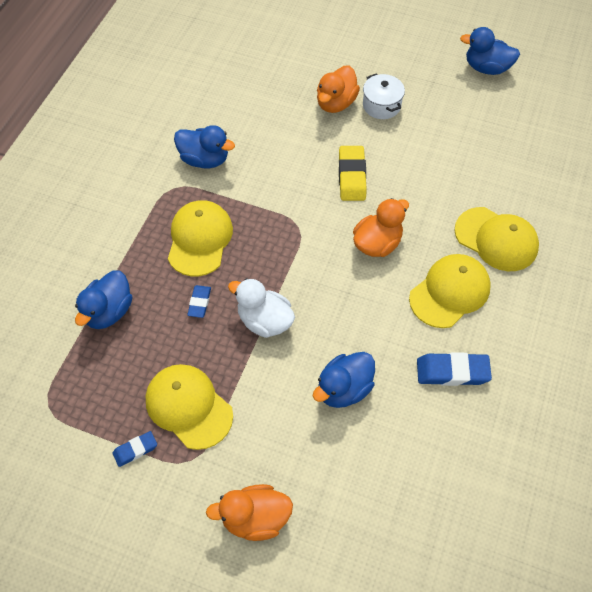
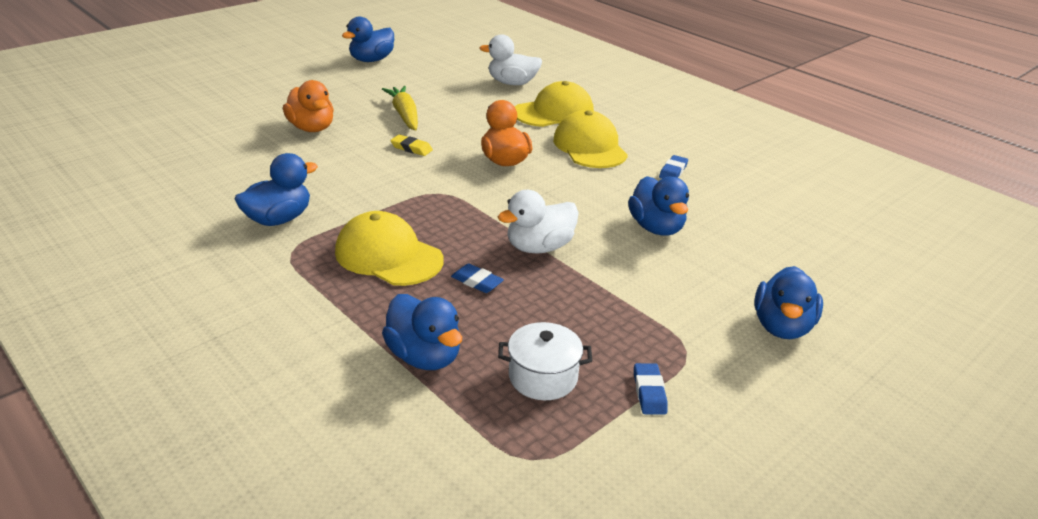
camera: 65 degrees left, 25 degrees down
yellow cap [146,364,233,450] -> none
orange duck [206,484,293,541] -> blue duck [754,266,823,339]
yellow eraser [339,146,367,201] -> yellow eraser [390,135,433,156], size x0.58
white pot [363,73,405,119] -> white pot moved to [498,322,592,400]
blue eraser [417,352,492,386] -> blue eraser [659,155,688,179], size x0.58
none -> yellow carrot [382,86,418,131]
none -> white duck [479,34,542,85]

